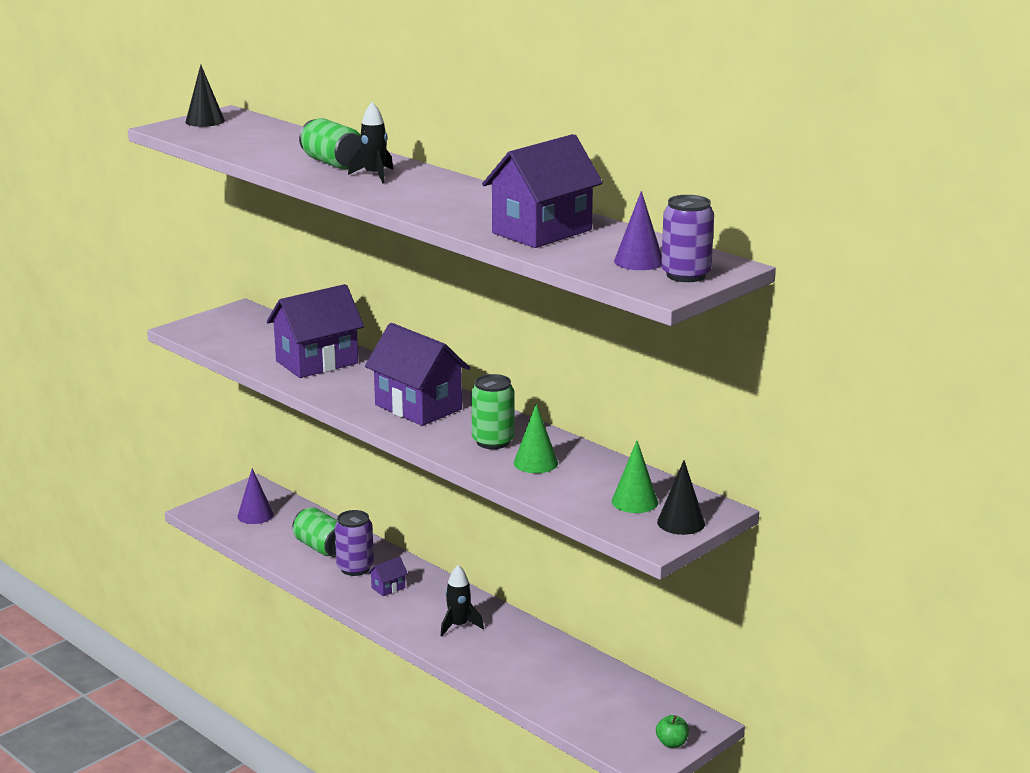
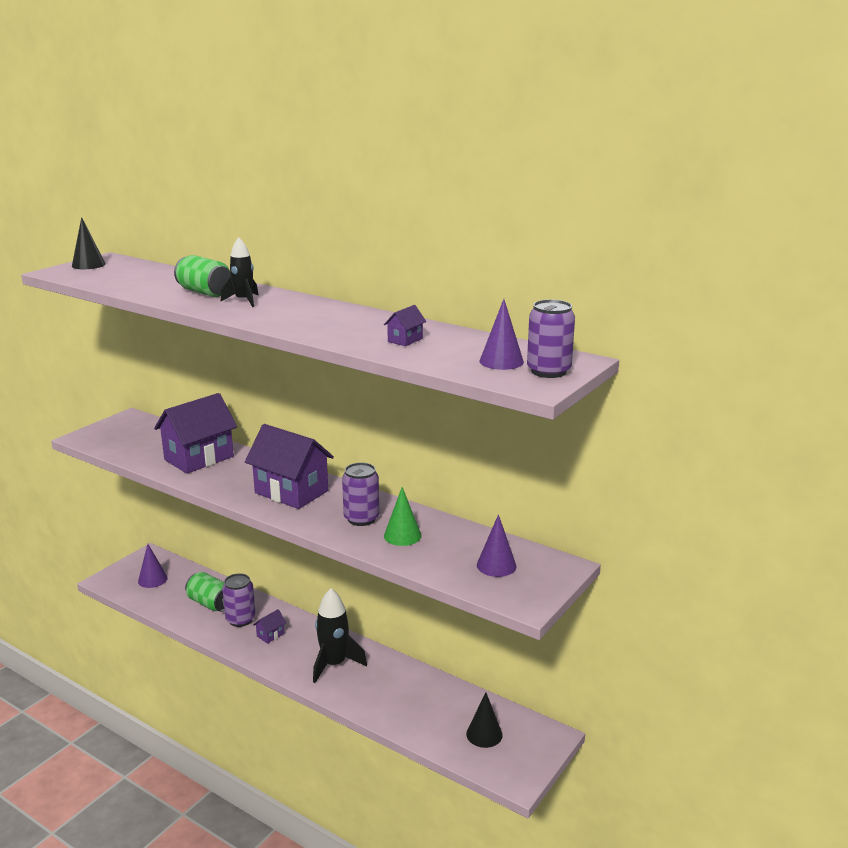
camera: 10 degrees left, 0 degrees up
black rocket [441,565,484,636] -> black rocket [313,588,367,683], size x1.59
green can [471,374,515,449] -> purple can [342,463,379,526]
purple house [482,134,603,248] -> purple house [384,305,426,346], size x0.41
green cone [612,441,658,513] -> purple cone [477,514,517,577]
green apple [656,715,689,748] -> none
black cone [657,460,705,535] -> black cone moved to [466,692,503,748]

